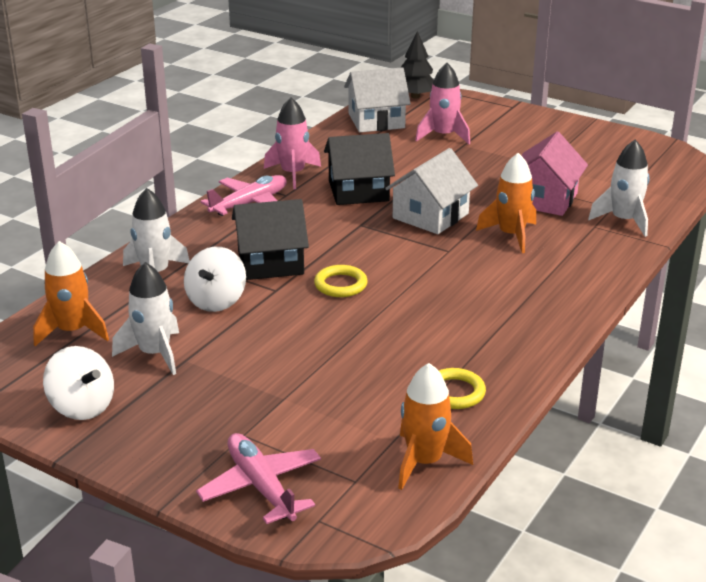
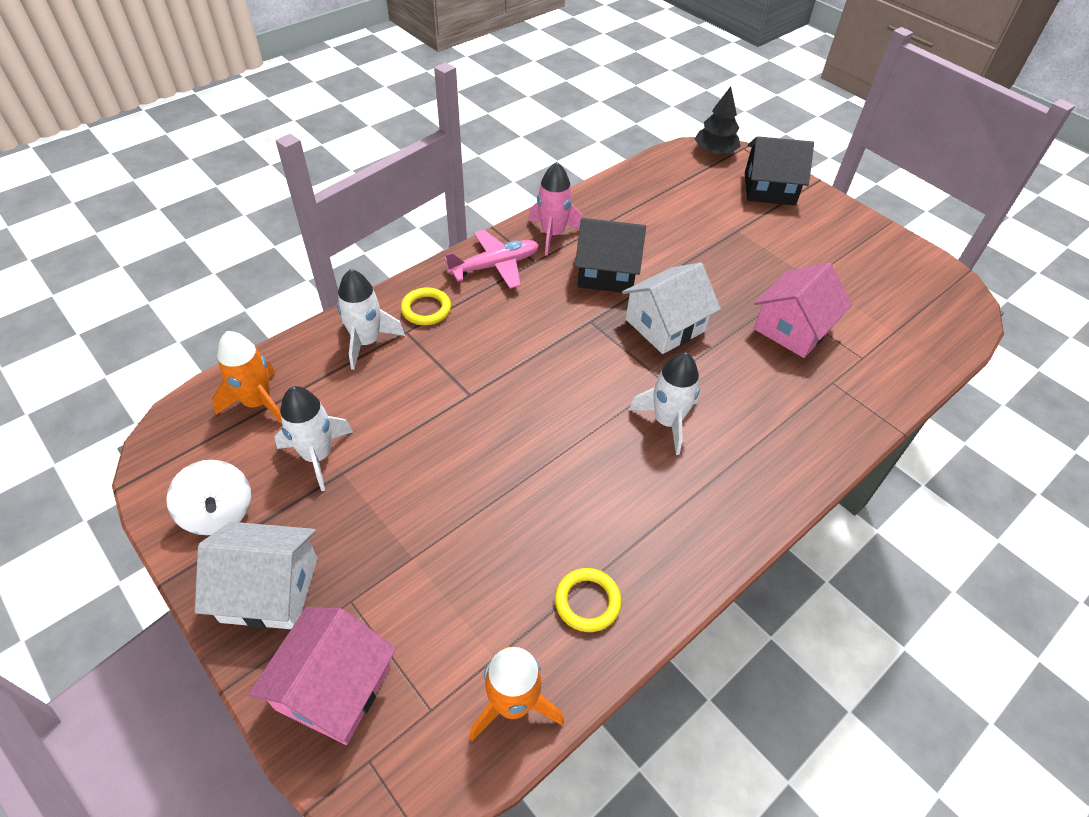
camera: 15 degrees right, 20 degrees up
white spinning top [184,247,246,312] -> none
pink plane [196,433,321,524] -> pink house [248,607,396,745]
black house [232,199,309,280] -> black house moved to [745,136,814,205]
yellow ring [314,265,368,297] -> yellow ring moved to [401,287,451,325]
white house [344,67,411,132] -> white house moved to [195,522,317,629]
pink rocket [415,63,470,144] -> none
orange rocket [476,153,536,253] -> none
white rocket [588,140,650,237] -> white rocket moved to [628,352,700,455]

